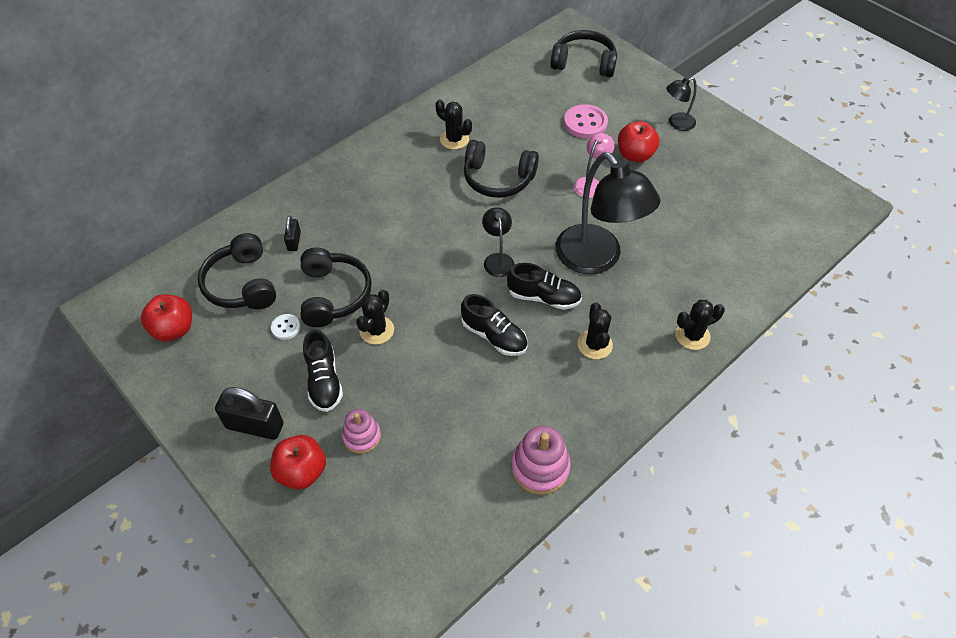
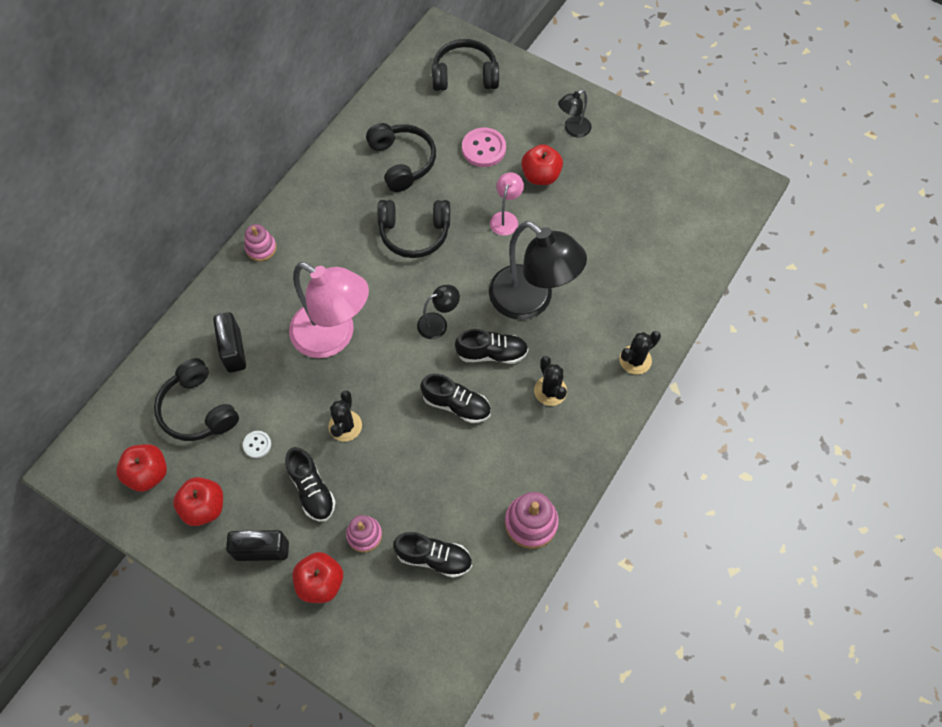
camera: 15 degrees left, 10 degrees up
black padlock [284,216,301,251] -> black padlock [213,312,246,373], size x1.84
black headphones [301,248,372,327] -> black headphones moved to [366,123,436,192]
black cactus [436,99,472,149] -> none
black lamp [482,207,514,277] -> black lamp turned 90 degrees clockwise [417,285,460,339]
none -> red apple [173,477,223,526]
none -> pink stacking toy [244,224,276,261]
none -> pink lamp [289,262,369,358]
none -> black shoe [393,532,472,578]

